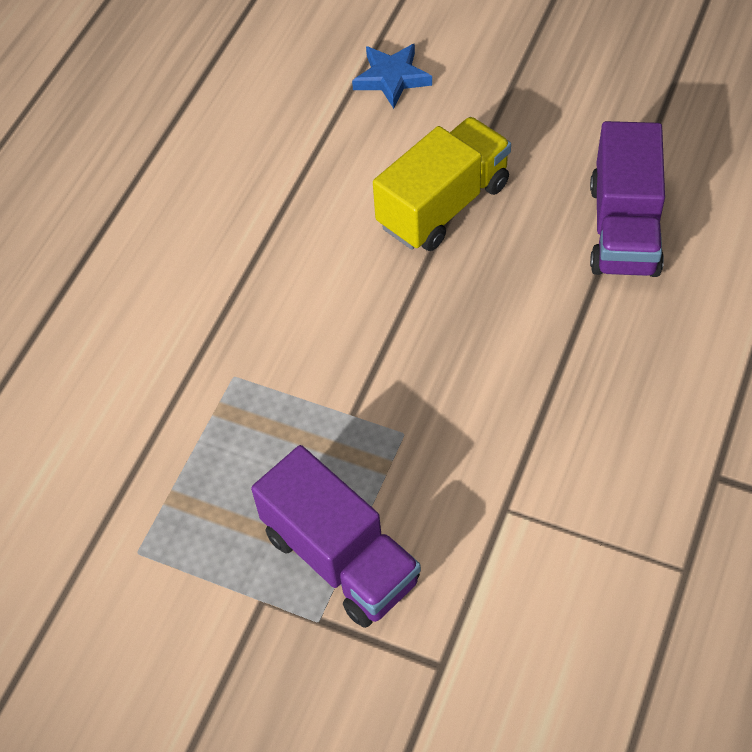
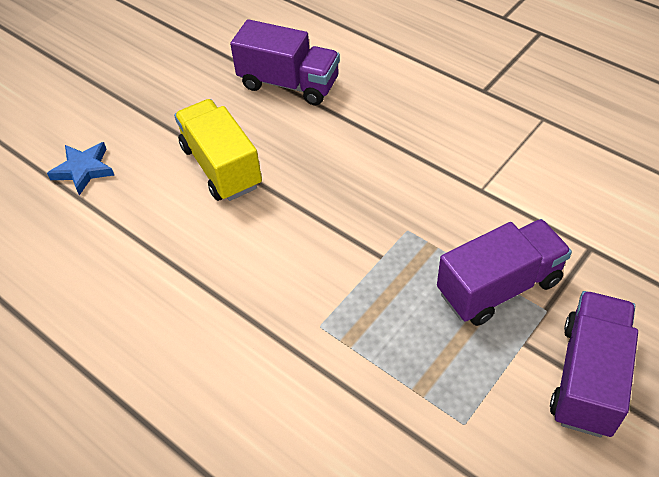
camera: 75 degrees left, 5 degrees down
none -> purple truck [550,291,638,437]

